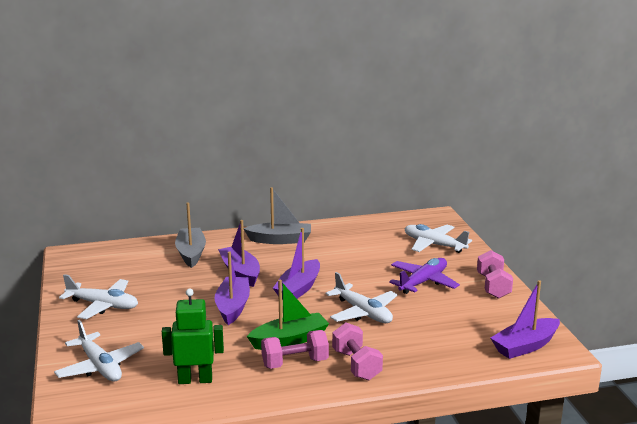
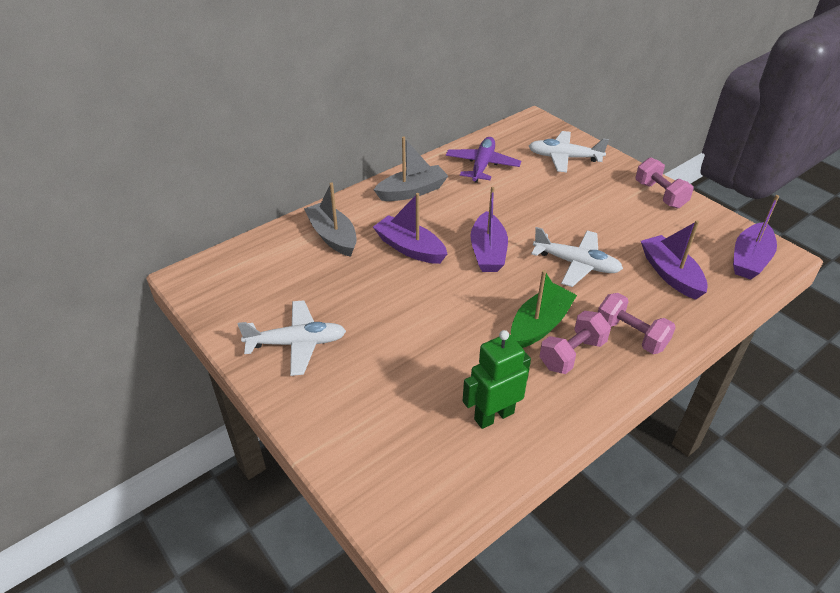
camera: 25 degrees left, 20 degrees up
white plane [54,320,144,382] -> none
purple boat [215,251,250,325] -> purple boat moved to [641,220,708,300]
purple plane [389,258,460,294] -> purple plane moved to [446,137,521,183]

